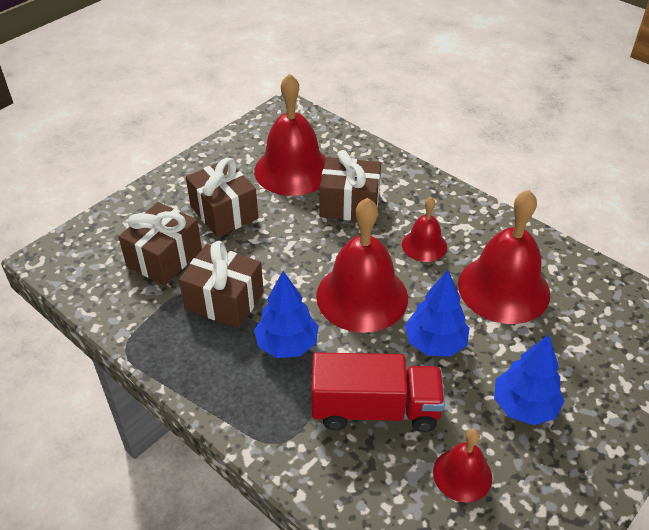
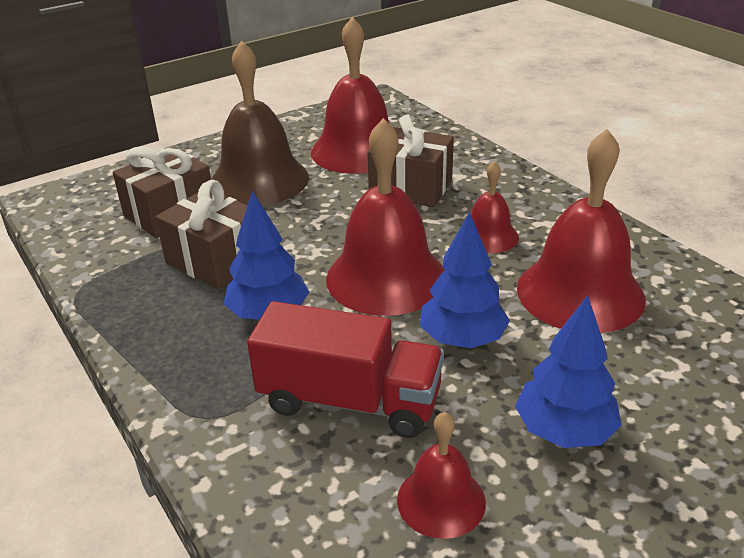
camera: 15 degrees right, 10 degrees down
brown gift [186,158,258,237] -> brown bell [211,41,309,206]

